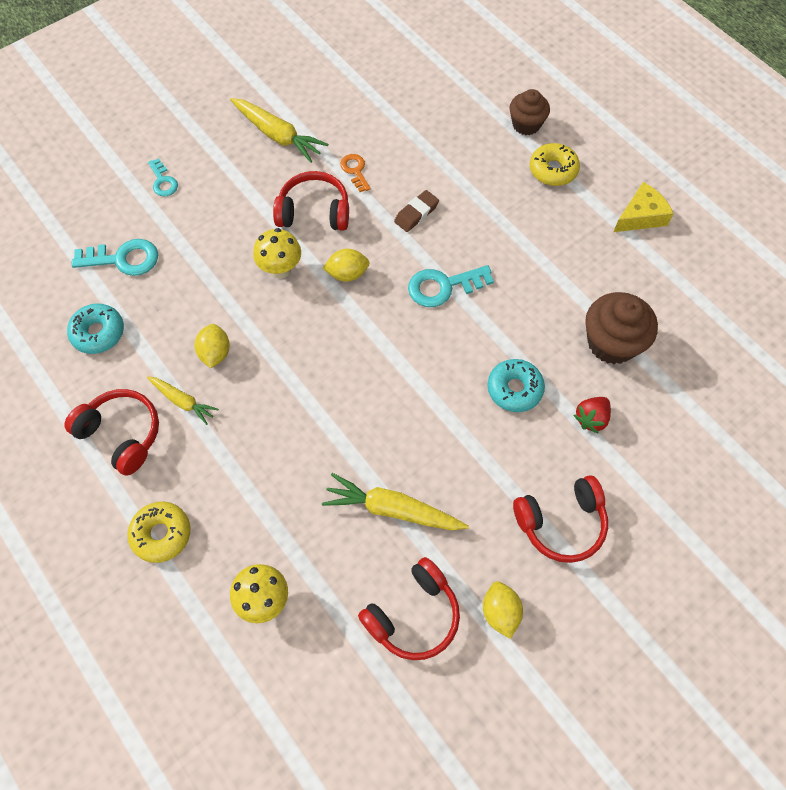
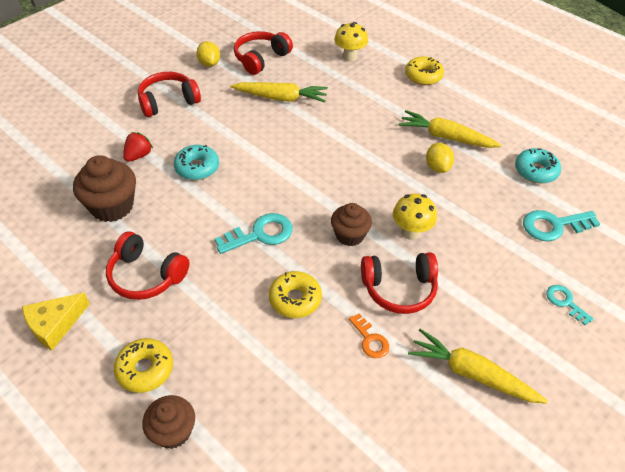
camera: 170 degrees right, 15 degrees down
red headphones [64,389,159,475] -> red headphones moved to [106,231,190,300]
yellow carrot [147,376,219,425] -> yellow carrot [398,110,502,148], size x1.65
yellow lemon [323,249,370,282] -> brown cupcake [331,203,372,246]
brown eraser [394,190,439,232] -> yellow donut [269,271,322,318]

